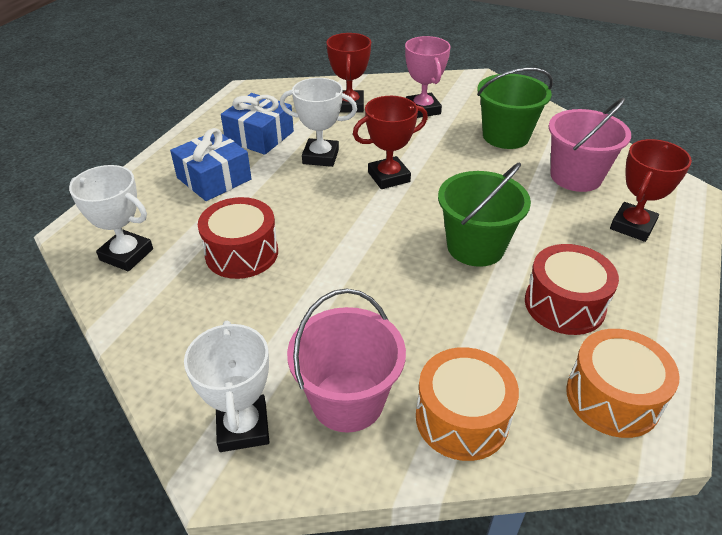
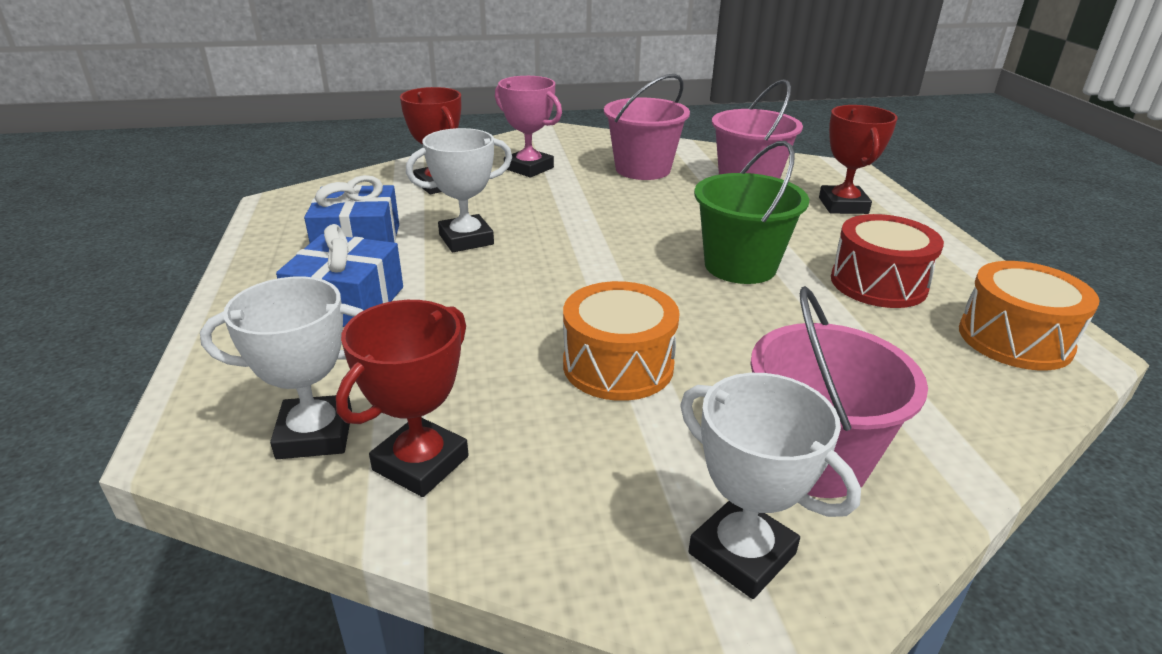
camera: 35 degrees left, 10 degrees down
red drum [198,197,278,279] -> none
red trophy [353,96,428,189] -> red trophy moved to [336,300,469,497]
orange drum [416,347,519,461] -> orange drum moved to [563,281,680,401]
green bucket [477,68,553,149] -> pink bucket [604,74,690,180]

